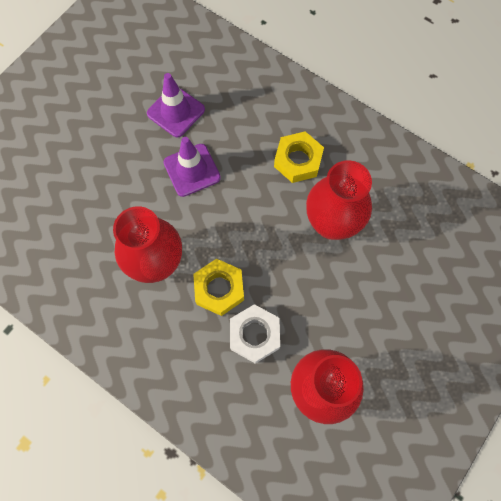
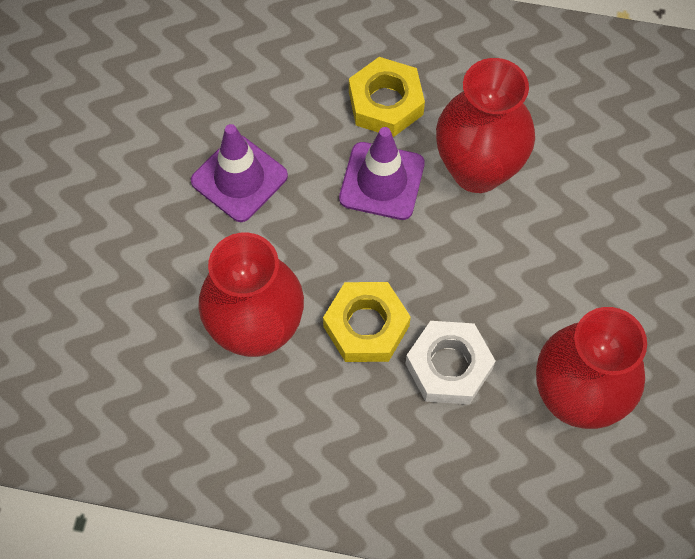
camera: 25 degrees left, 5 degrees down
purple traffic cone [147,73,205,137] -> purple traffic cone moved to [339,127,425,220]

